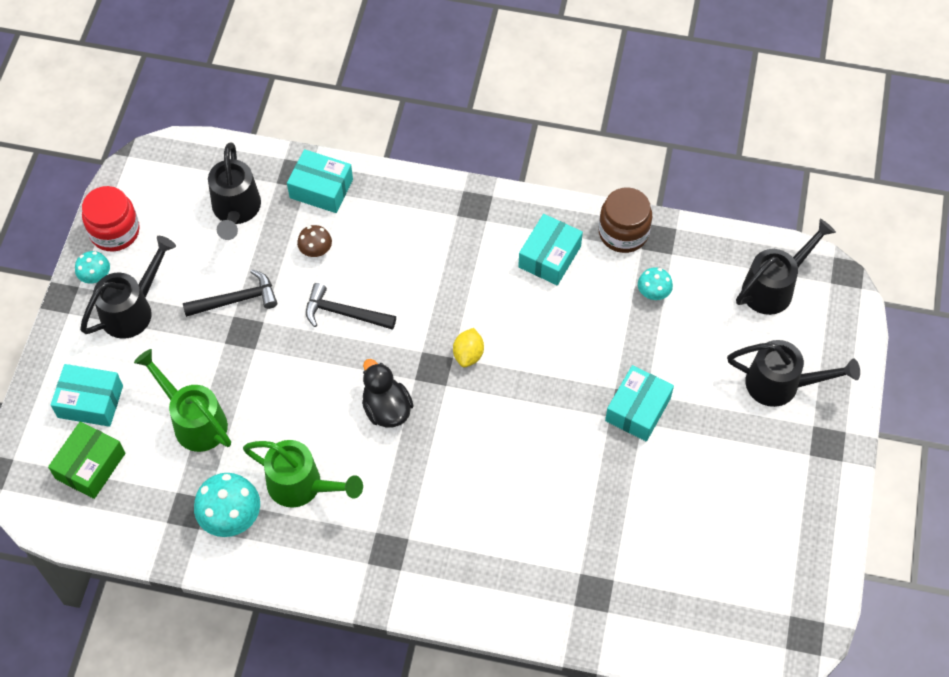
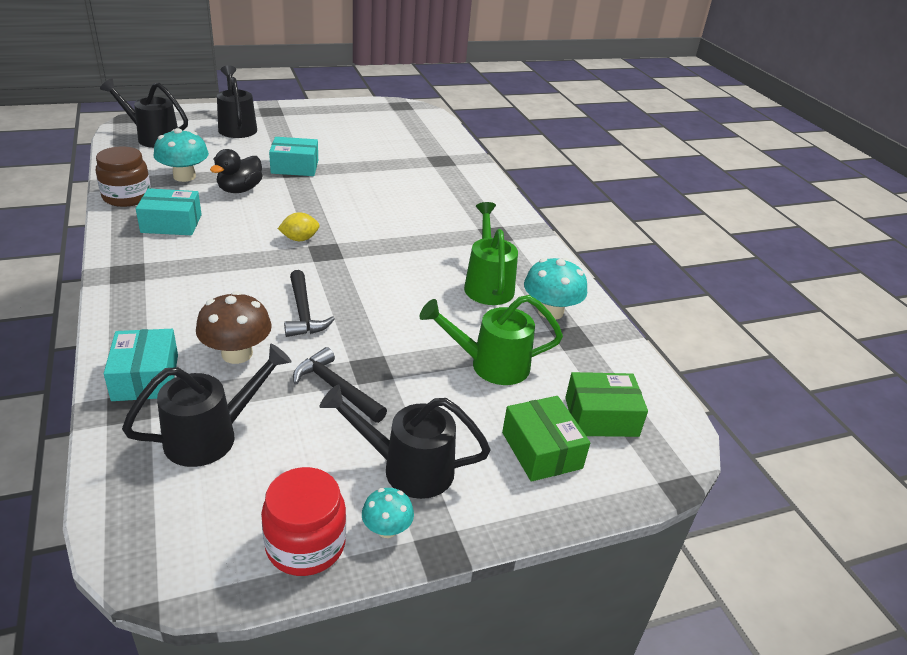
camera: 125 degrees left, 25 degrees down
turquoise box [51,364,123,427] -> green box [502,396,590,482]
green watering can [134,349,231,452] -> green watering can turned 75 degrees clockwise [420,295,563,385]
brown mushroom [297,225,332,257] -> brown mushroom [196,291,272,364], size x1.74
black duck [362,359,414,428] -> black duck moved to [210,149,263,193]
turquoise mushroom [638,267,673,300] -> turquoise mushroom [154,128,209,182], size x1.74

